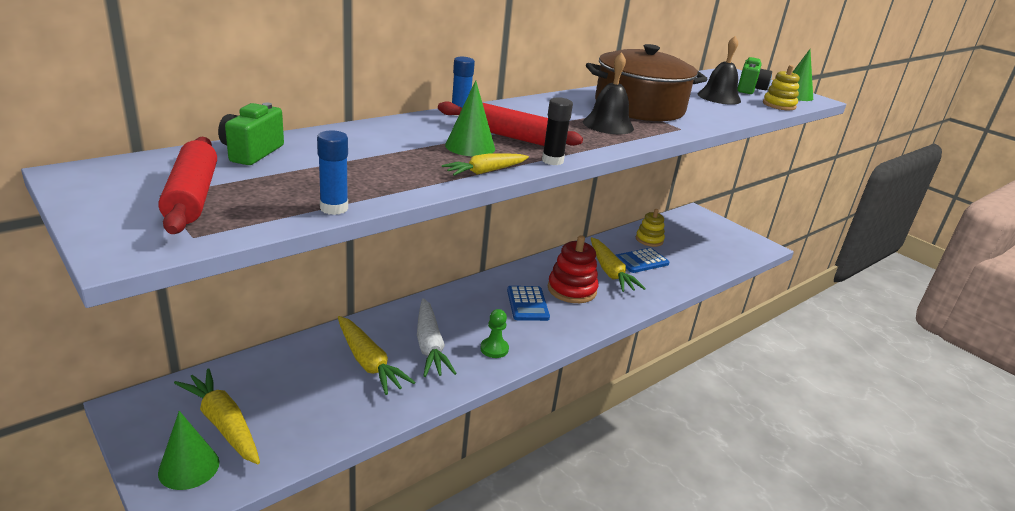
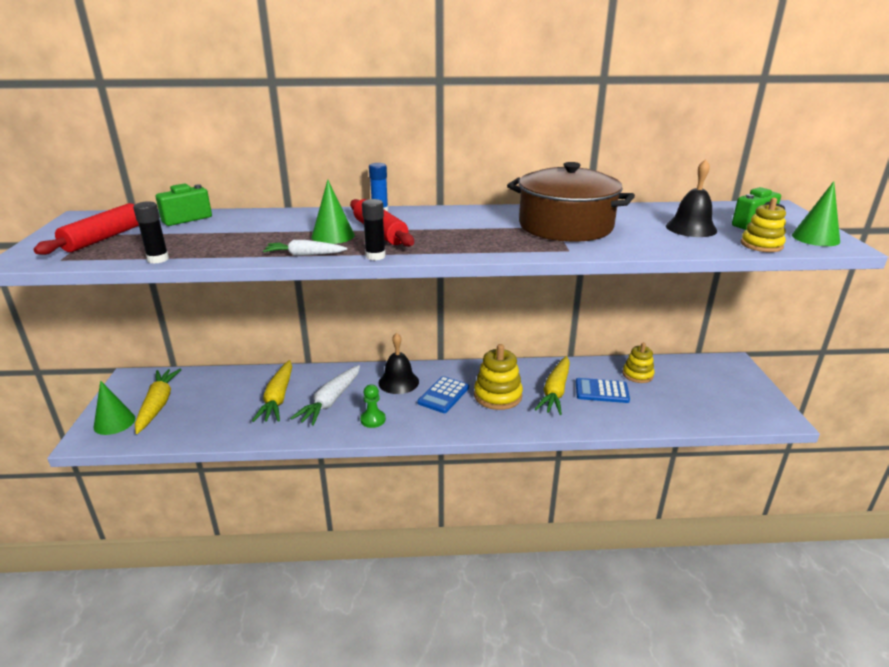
camera: 40 degrees right, 0 degrees up
blue glue stick [317,130,348,215] -> black glue stick [133,201,169,264]
yellow carrot [442,153,529,176] -> white carrot [263,240,348,256]
red stacking toy [548,235,598,303] -> yellow stacking toy [474,344,523,410]
black bell [583,52,634,134] -> black bell moved to [378,333,419,394]

